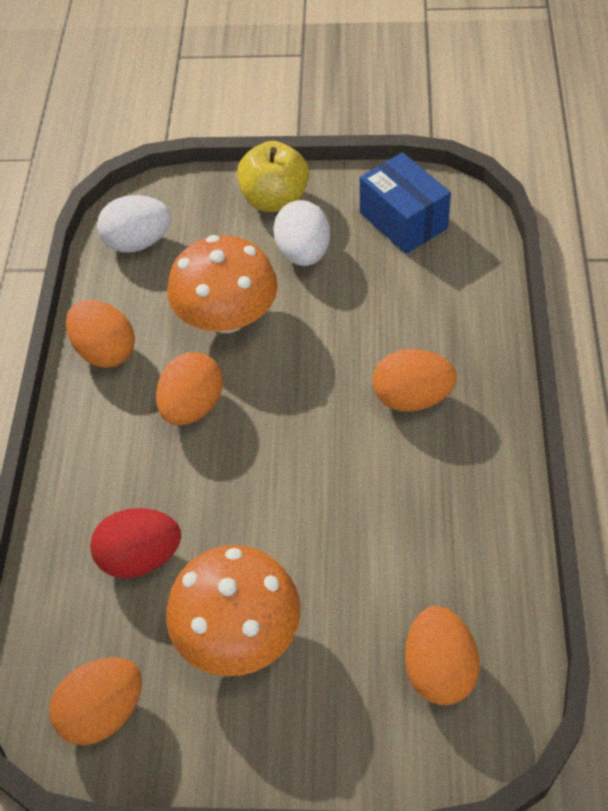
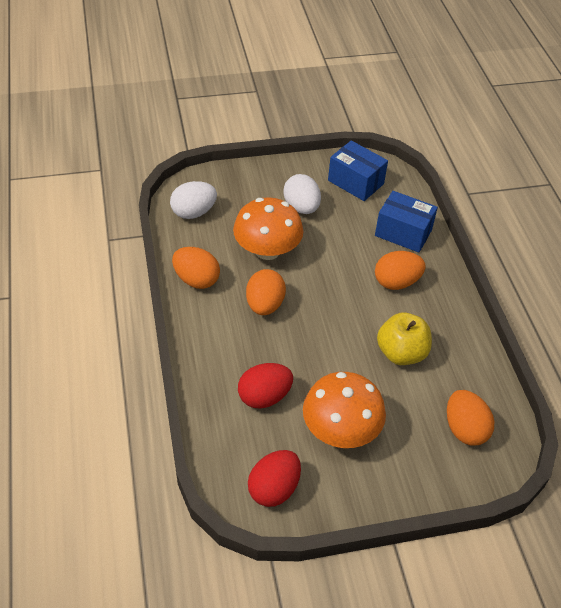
camera: 20 degrees left, 5 degrees down
orange egg [49,657,142,745] -> red egg [248,450,301,507]
yellow apple [237,141,309,212] -> yellow apple moved to [377,313,432,365]
none -> blue box [375,191,438,253]

